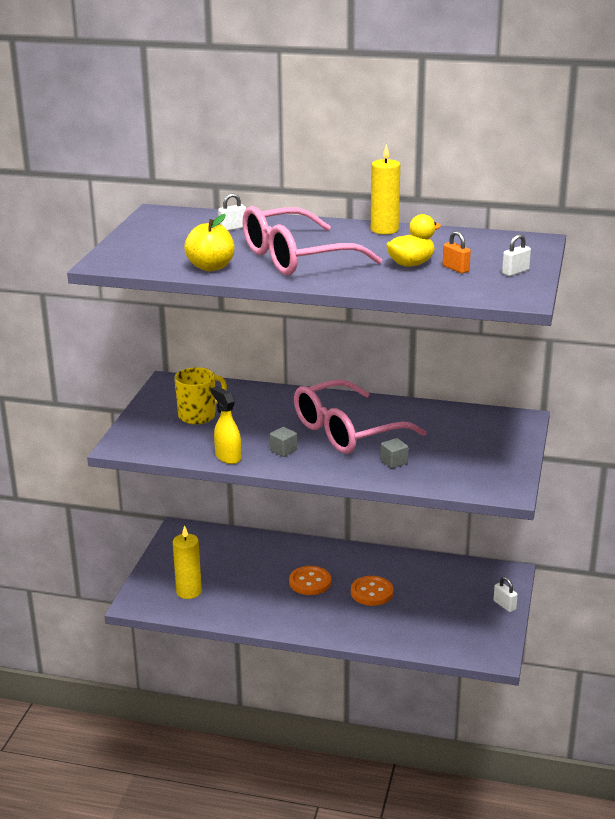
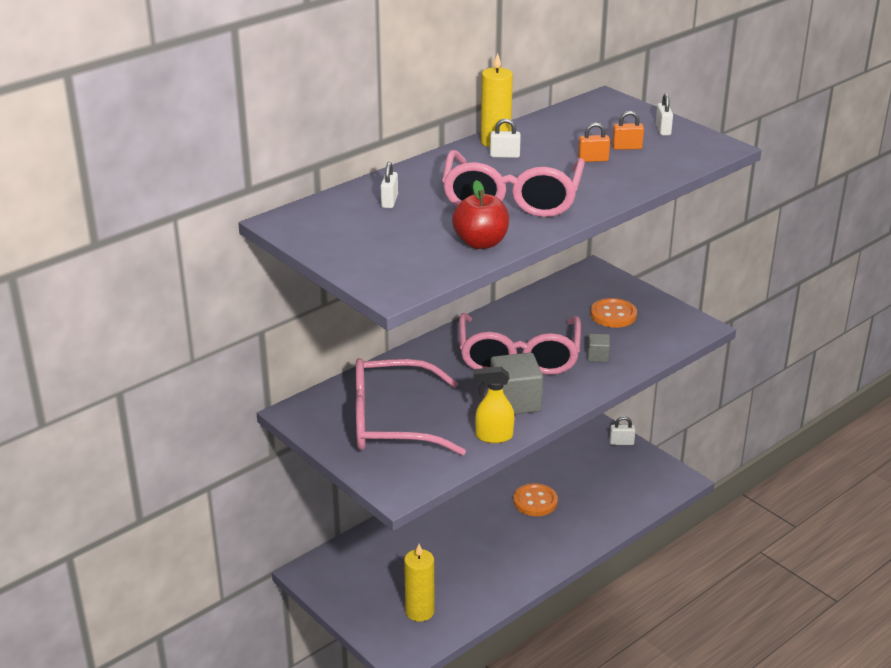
camera: 55 degrees left, 5 degrees up
yellow mug [175,367,227,424] -> pink glasses [356,358,466,456]
yellow apple [184,214,234,271] -> red apple [452,180,509,249]
grey cube [270,427,297,457] -> grey cube [490,353,543,414], size x2.01
orange button [289,566,331,595] -> orange button moved to [591,298,637,328]
yellow duck [386,214,441,267] -> orange padlock [578,122,610,162]
none -> white padlock [490,118,521,158]

